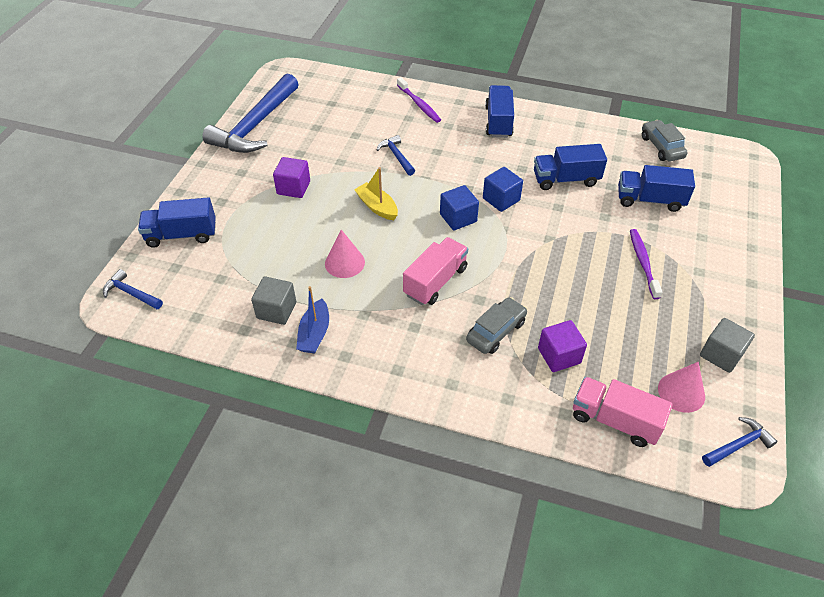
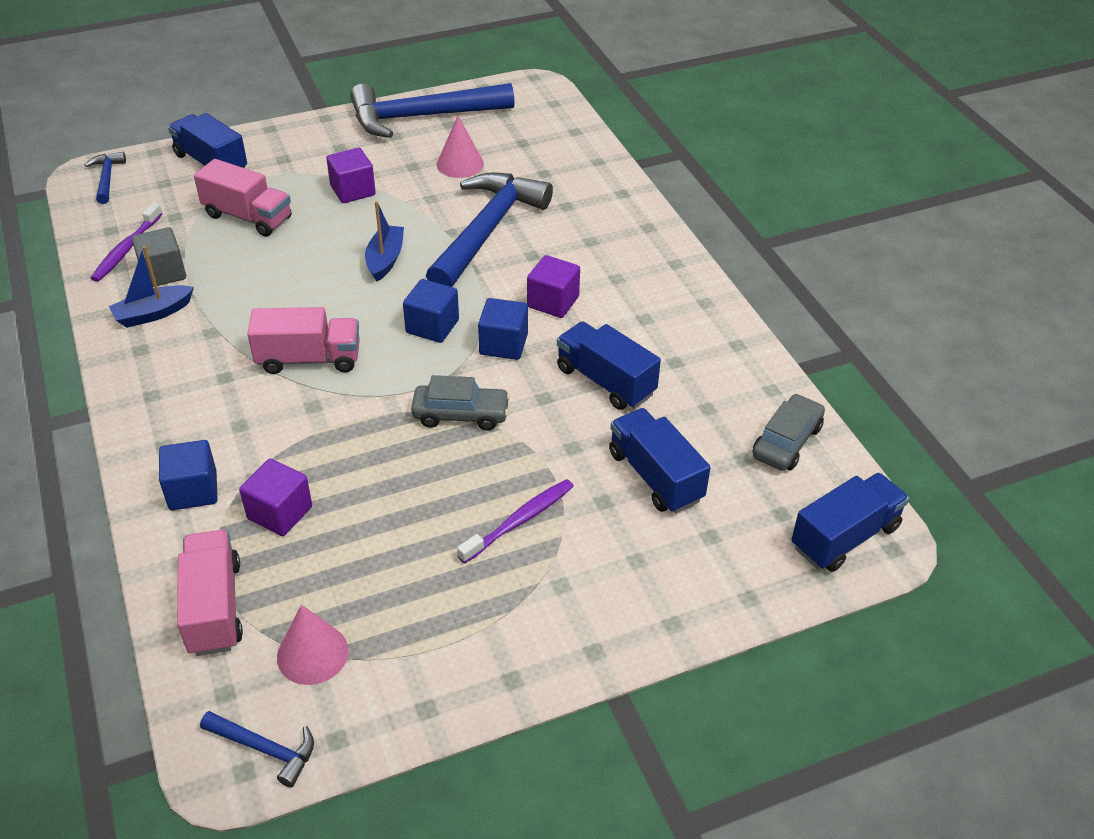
camera: 50 degrees right, 5 degrees down
pink cone [325,230,365,278] -> pink cone moved to [437,116,484,178]
yellow boat [354,167,398,220] -> blue boat [365,201,404,282]
blue hammer [377,135,415,176] -> blue hammer [426,172,553,287], size x2.25
purple toothbrush [397,77,441,123] -> purple toothbrush moved to [91,203,163,282]
grey car [466,297,528,354] -> grey car moved to [411,375,510,430]
blue truck [485,85,514,138] -> blue truck moved to [791,473,909,572]
grey cube [700,318,755,373] -> none
none -> blue cube [159,440,217,510]
none -> pink truck [194,159,292,237]
none -> purple cube [527,255,580,318]

